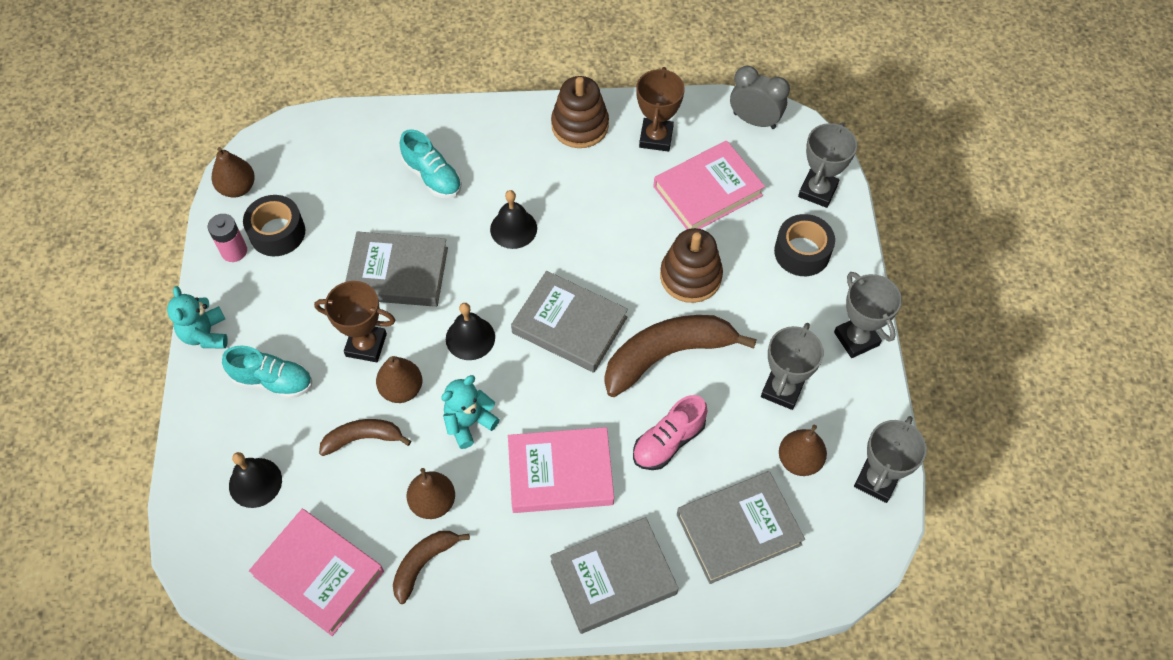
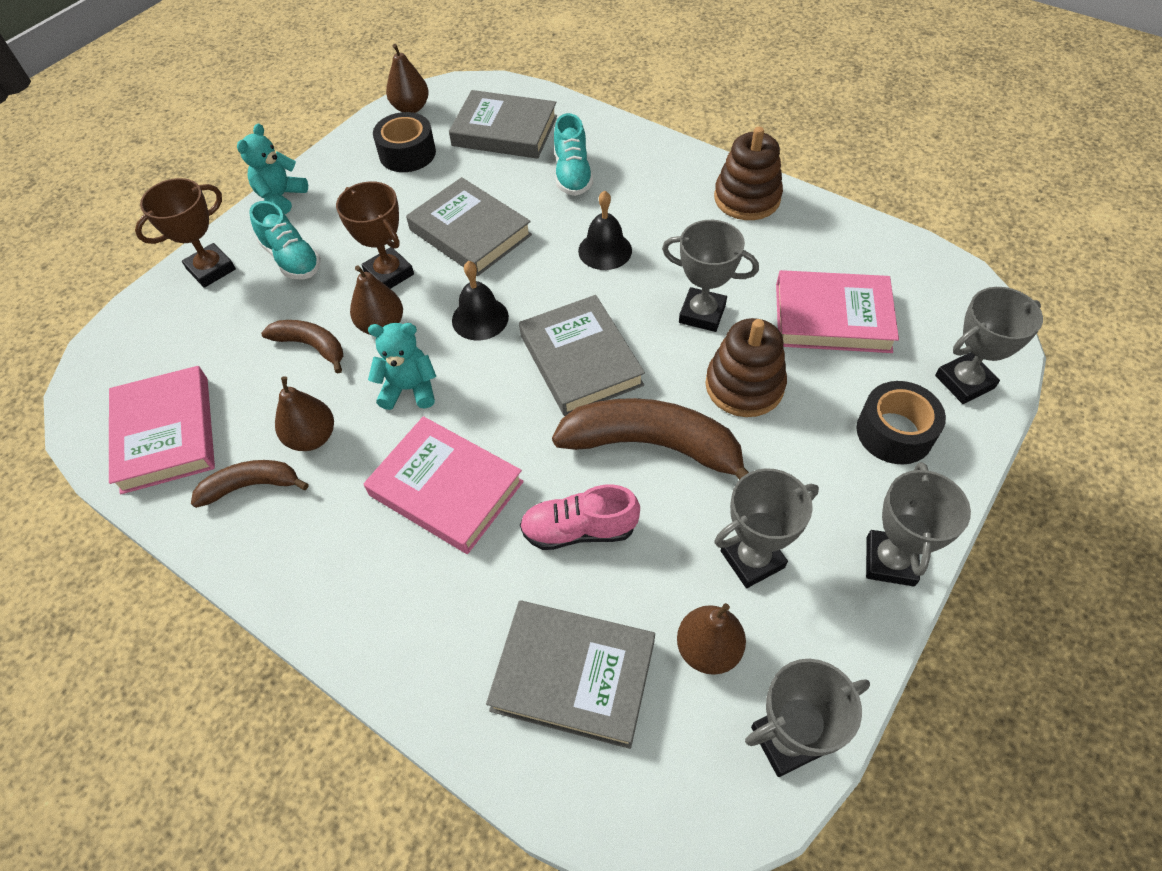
camera: 40 degrees right, 5 degrees down
pink battery [208,214,247,262] -> none
black bell [229,452,282,508] -> none
grey book [550,517,678,634] -> grey book moved to [449,90,557,159]
brown trophy [636,67,685,152] -> brown trophy moved to [135,178,236,288]
grey clock [730,66,790,129] -> none
none -> grey trophy [662,220,759,332]

